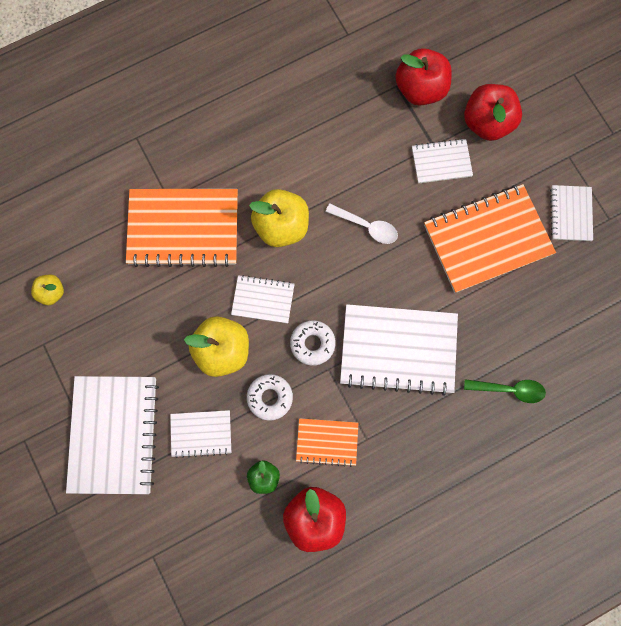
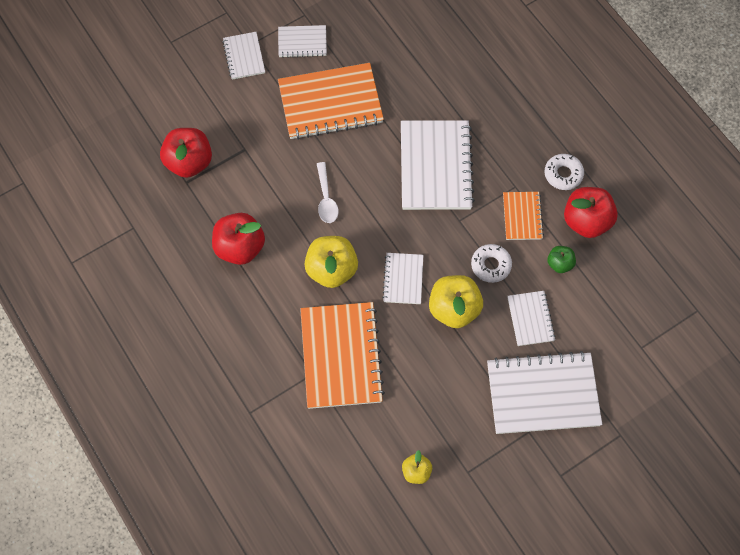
camera: 95 degrees left, 10 degrees down
white donut [290,320,336,366] -> white donut moved to [545,154,584,190]
white spoon [326,204,398,244] -> white spoon turned 150 degrees clockwise [317,162,339,223]
white notebook [412,138,473,184] -> white notebook moved to [222,32,265,80]
orange notebook [424,184,556,293] -> orange notebook turned 75 degrees counterclockwise [278,63,384,140]
red apple [464,84,522,141] -> red apple moved to [212,213,265,265]
green spoon [464,379,546,403] -> none

